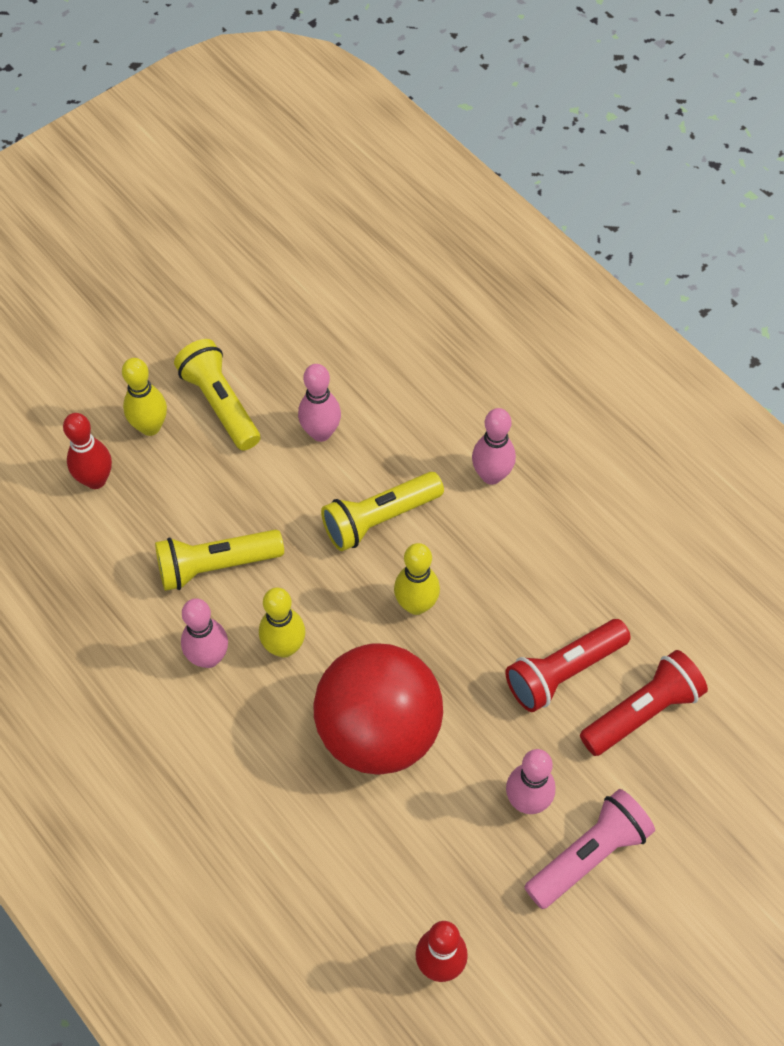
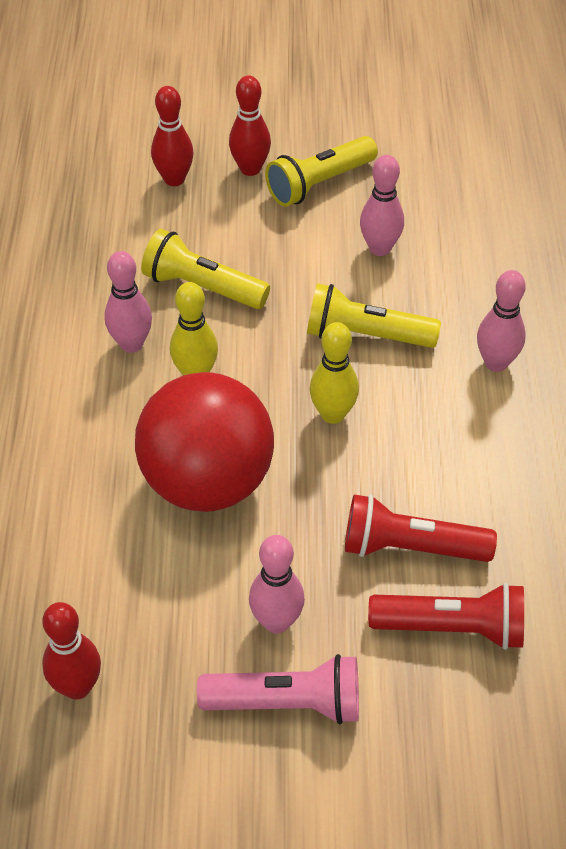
camera: 40 degrees right, 10 degrees down
yellow bowling pin [122,358,167,436] -> red bowling pin [229,75,271,176]
yellow flashlight [174,339,260,451] -> yellow flashlight turned 135 degrees counterclockwise [265,136,378,207]

